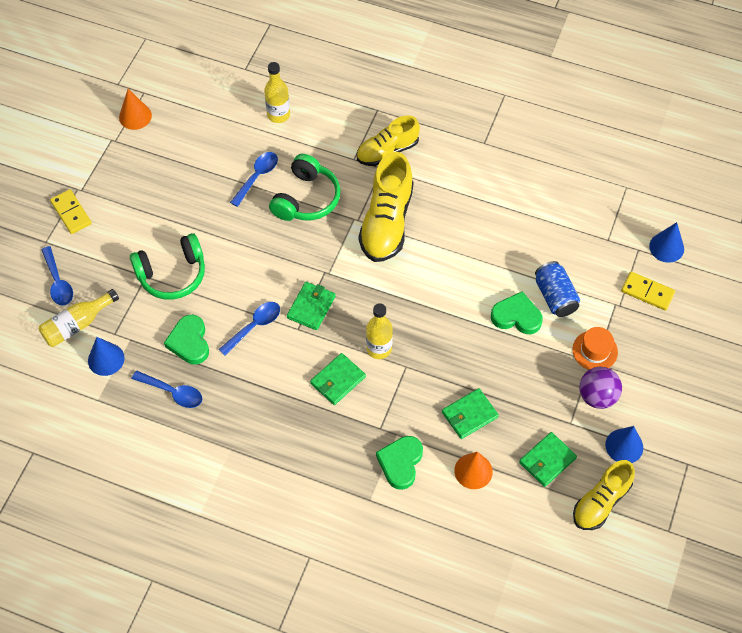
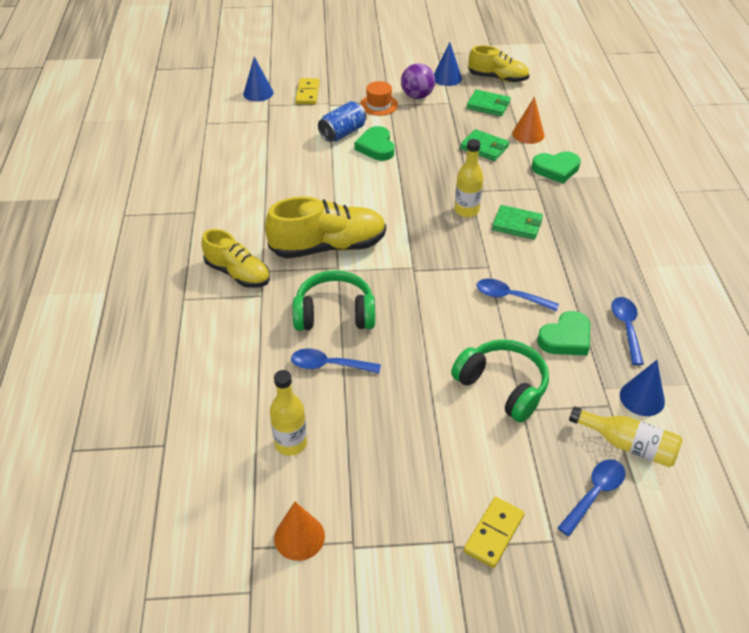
camera: 115 degrees left, 15 degrees down
yellow bottle [264,62,290,123] -> yellow bottle moved to [270,370,307,456]
green wallet [287,282,336,330] -> none

